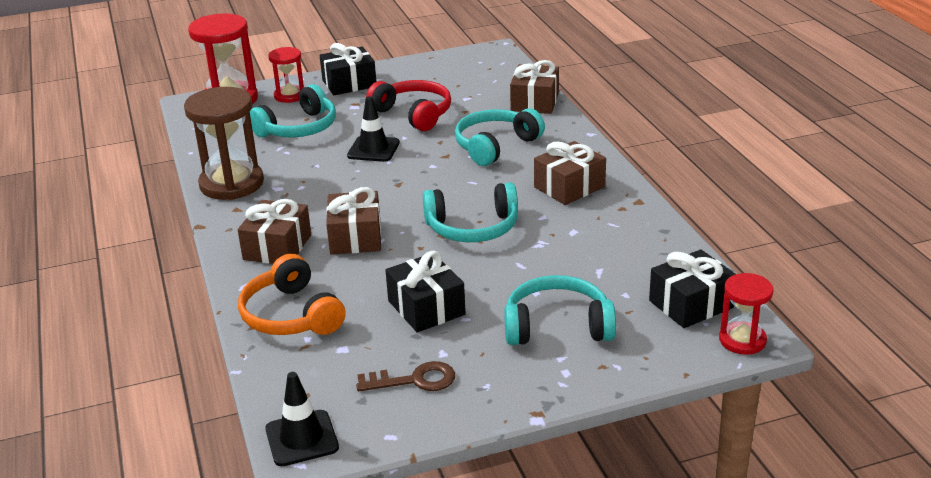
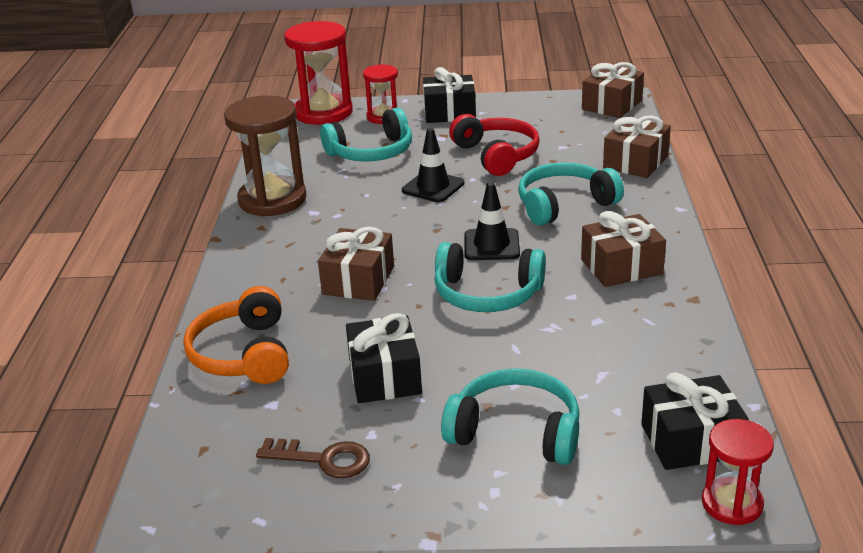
camera: 20 degrees right, 0 degrees up
brown gift [238,199,311,264] -> brown gift moved to [582,62,644,118]
black traffic cone [265,372,339,466] -> black traffic cone moved to [465,182,520,260]

